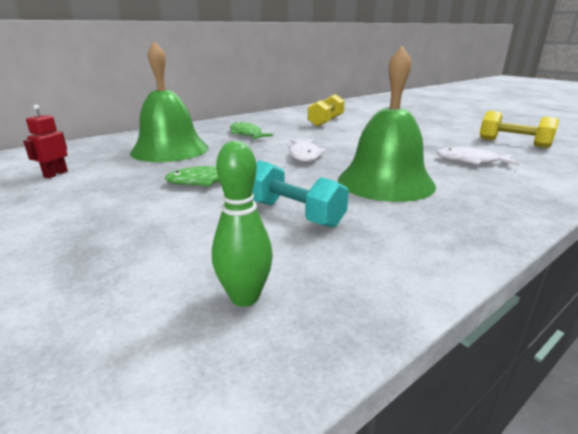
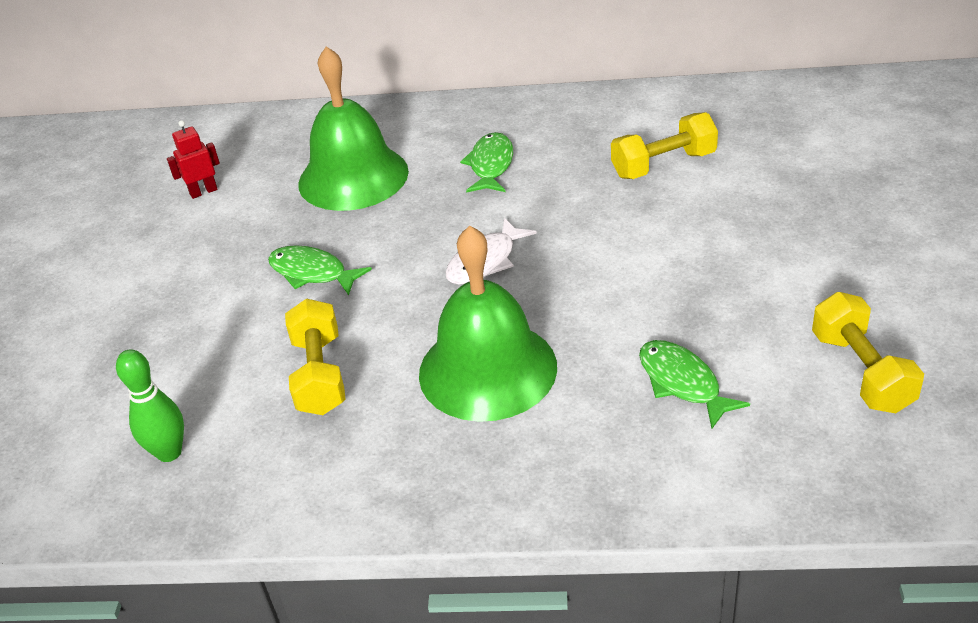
camera: 45 degrees right, 15 degrees up
turquoise dumbbell [252,160,349,228] -> yellow dumbbell [285,299,346,415]
white fish [437,147,519,165] -> green fish [639,340,750,429]

